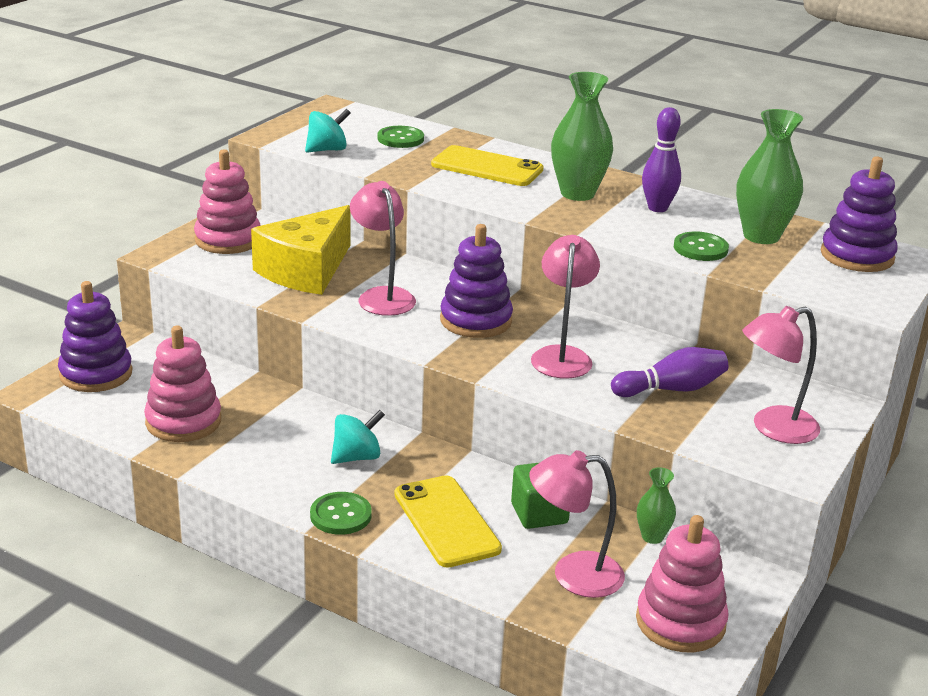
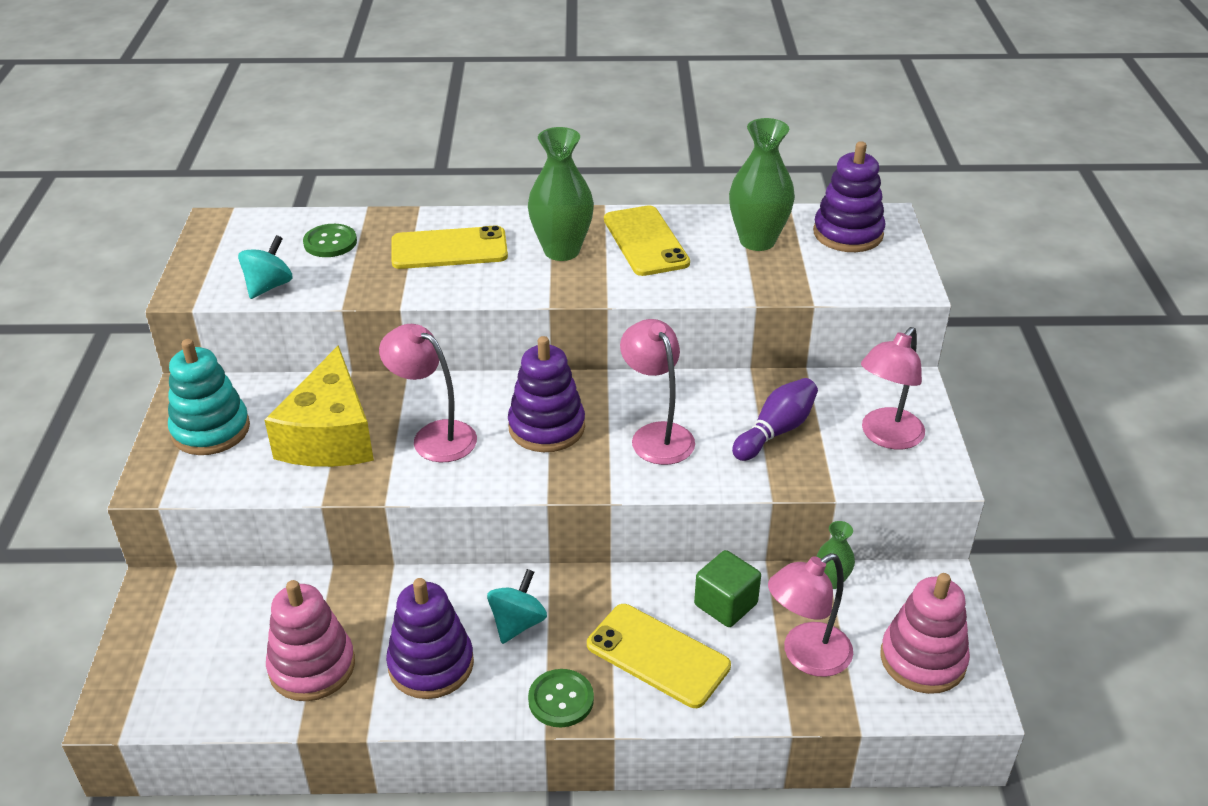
camera: 30 degrees left, 10 degrees up
purple stacking toy [58,281,133,392] -> purple stacking toy moved to [386,578,474,699]
pink stacking toy [194,150,261,254] -> turquoise stacking toy [168,339,250,455]
purple bowling pin [642,107,681,212] -> yellow phone [604,205,690,276]
green button [674,232,729,261] -> none

